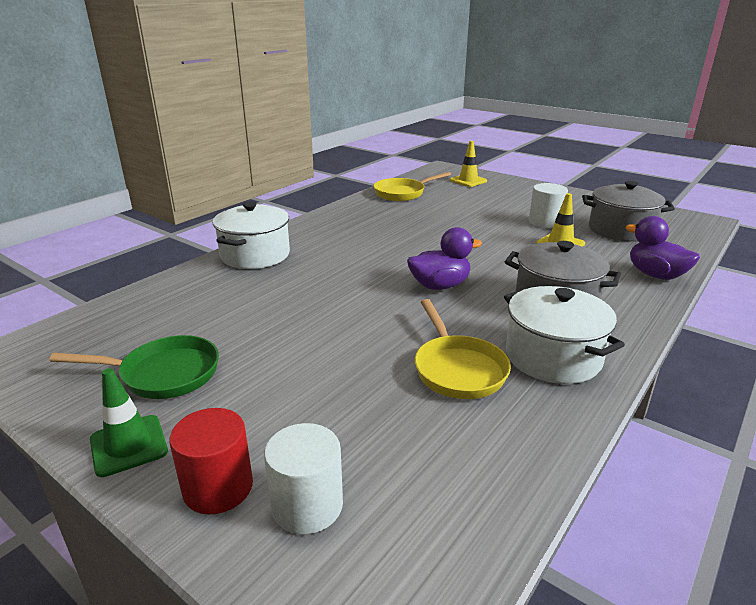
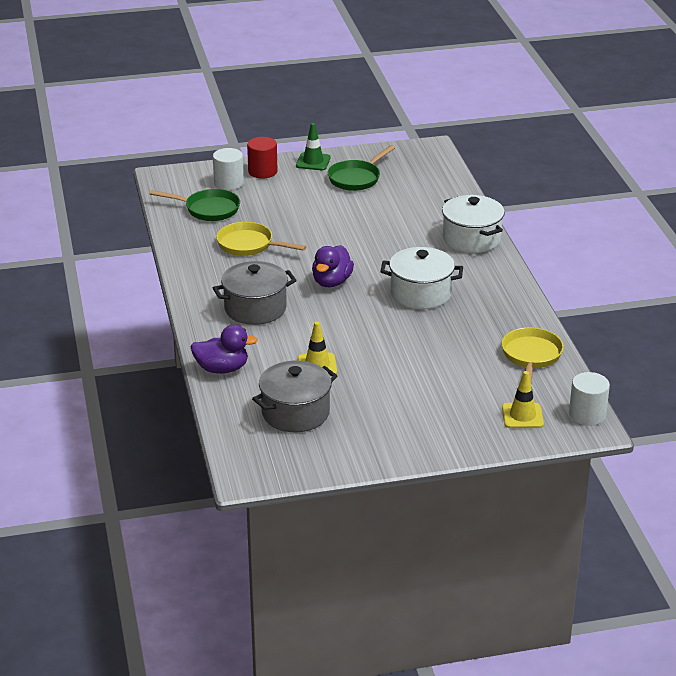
camera: 130 degrees right, 5 degrees up
white pot [504,286,625,384] -> white pot moved to [380,247,463,309]
white cylinder [529,183,568,228] -> white cylinder moved to [569,372,610,426]
none -> green pan [150,189,240,221]

